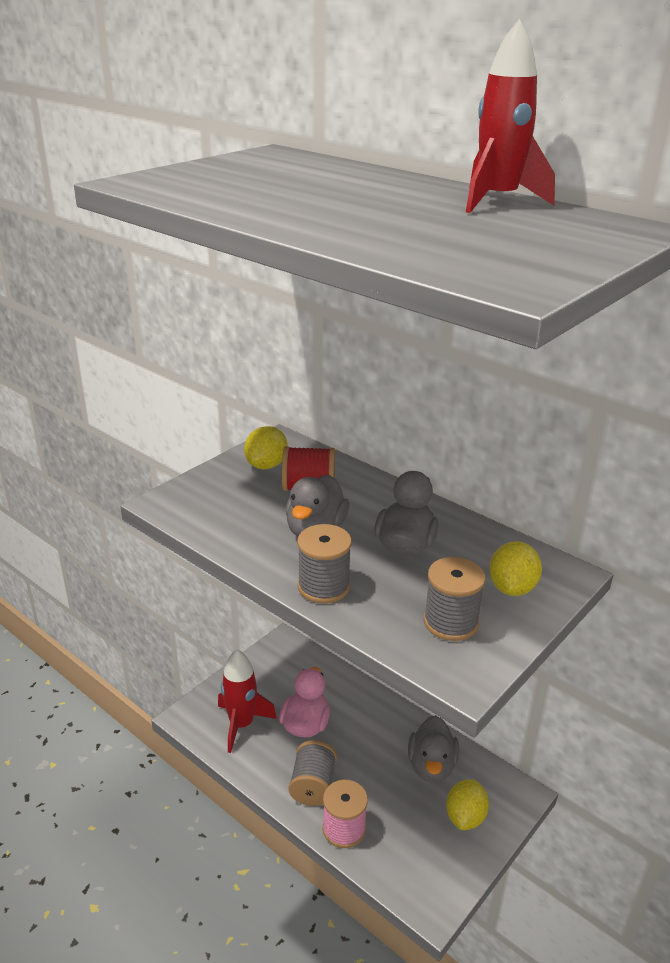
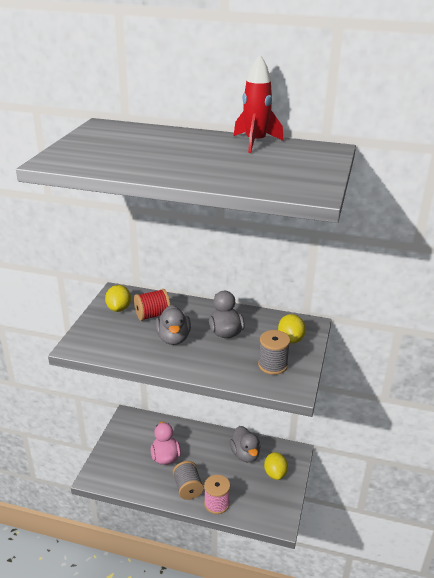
camera: 25 degrees left, 0 degrees up
red rocket [218,649,277,753] -> none
grey spool [297,524,352,603] -> none

